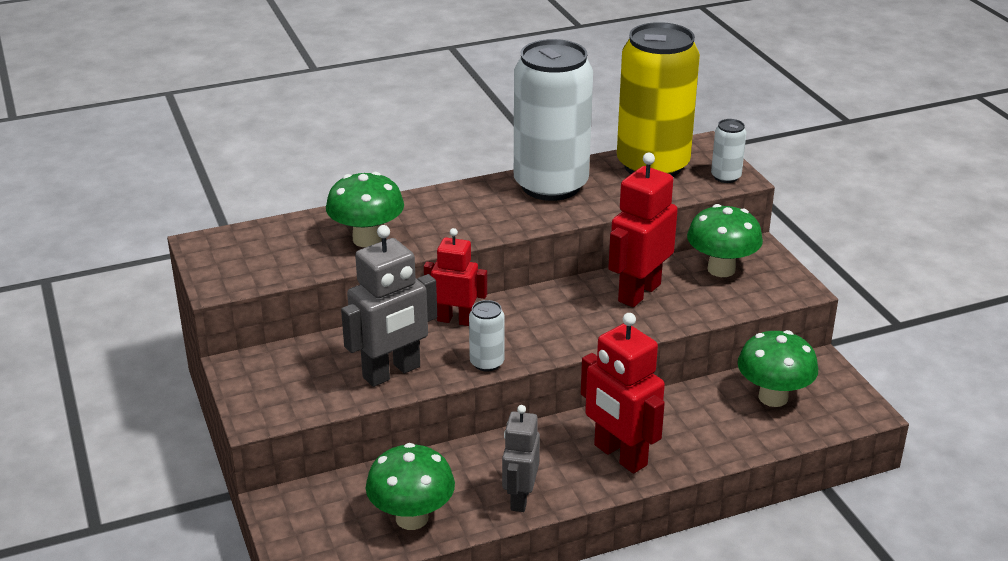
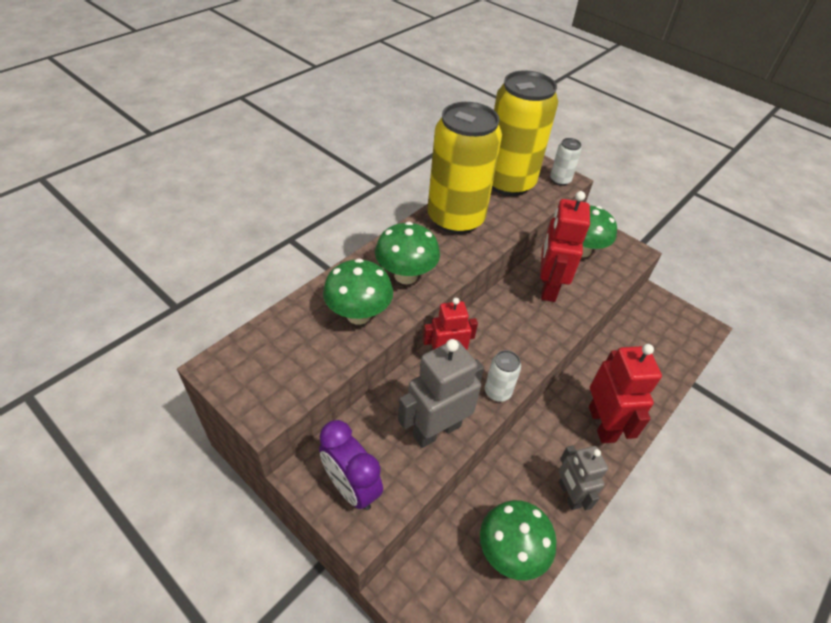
camera: 30 degrees left, 15 degrees up
grey robot [341,225,437,387] -> grey robot turned 150 degrees counterclockwise [398,339,484,448]
white can [514,39,593,201] -> yellow can [428,102,502,234]
red robot [581,313,665,473] -> red robot turned 120 degrees counterclockwise [589,344,662,443]
green mushroom [738,330,818,407] -> green mushroom moved to [375,222,440,284]
none -> purple clock [319,420,383,510]

